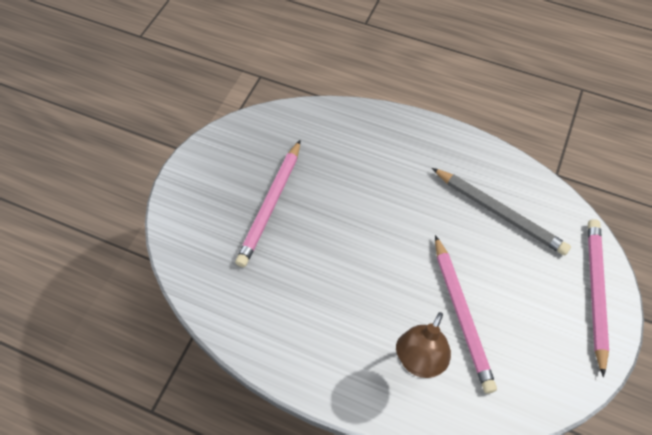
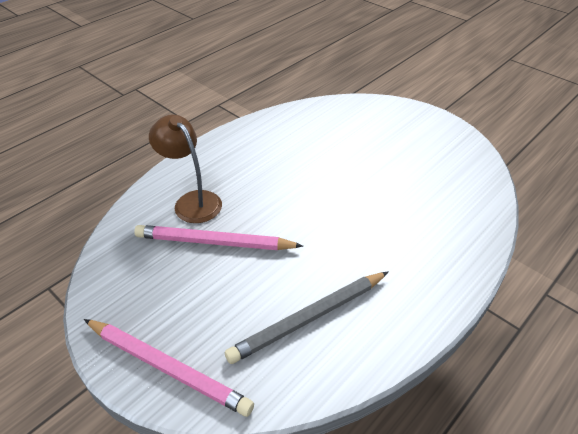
camera: 110 degrees right, 15 degrees down
pink pencil [235,140,301,267] -> none

